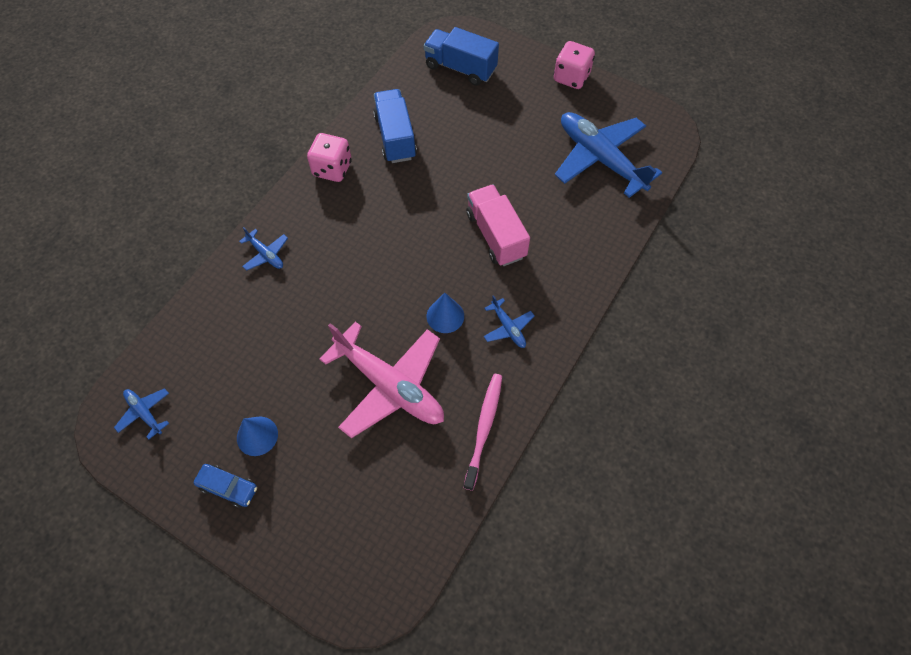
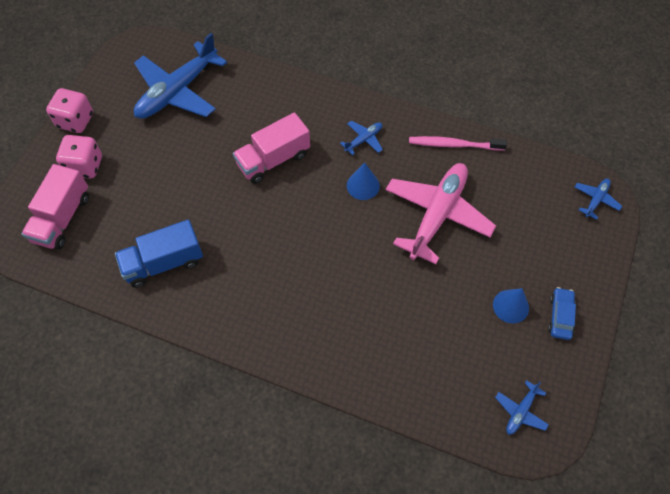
camera: 100 degrees left, 0 degrees up
blue plane [239,227,288,271] -> blue plane moved to [575,179,622,220]
pink dice [307,133,352,182] -> pink dice moved to [56,135,102,178]
blue truck [424,27,499,86] -> pink truck [21,164,89,250]

